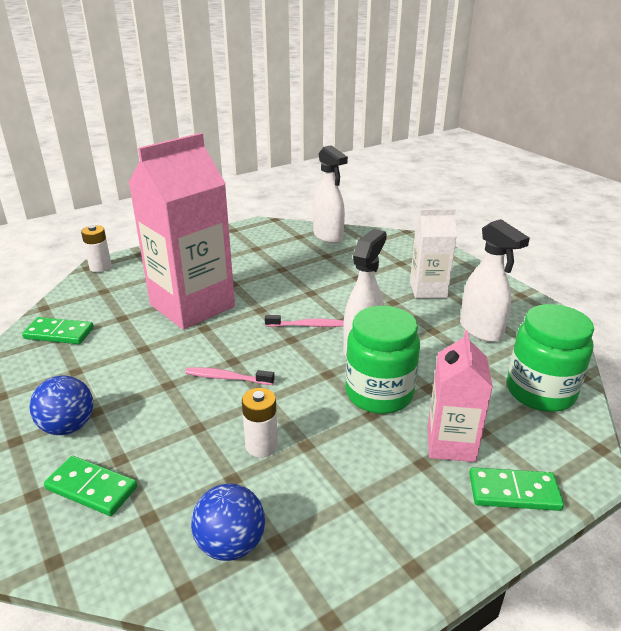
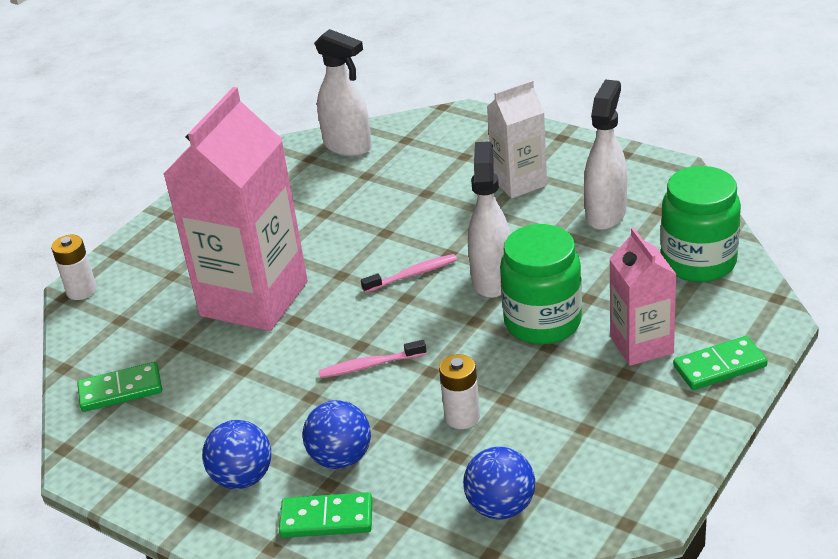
camera: 20 degrees left, 5 degrees up
white spray bottle [460,219,530,342] -> white spray bottle turned 105 degrees counterclockwise [584,80,627,230]
none -> blue ball [302,400,371,469]

